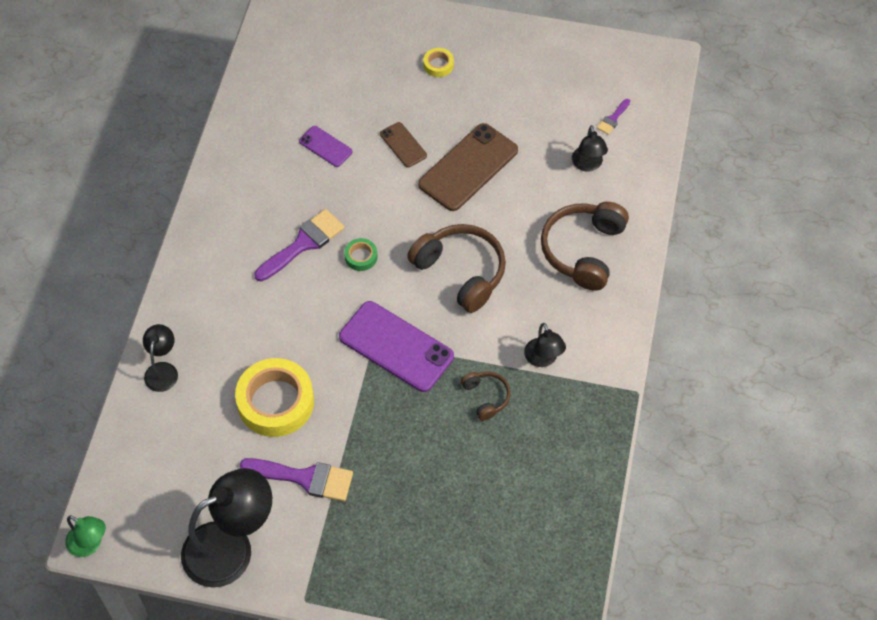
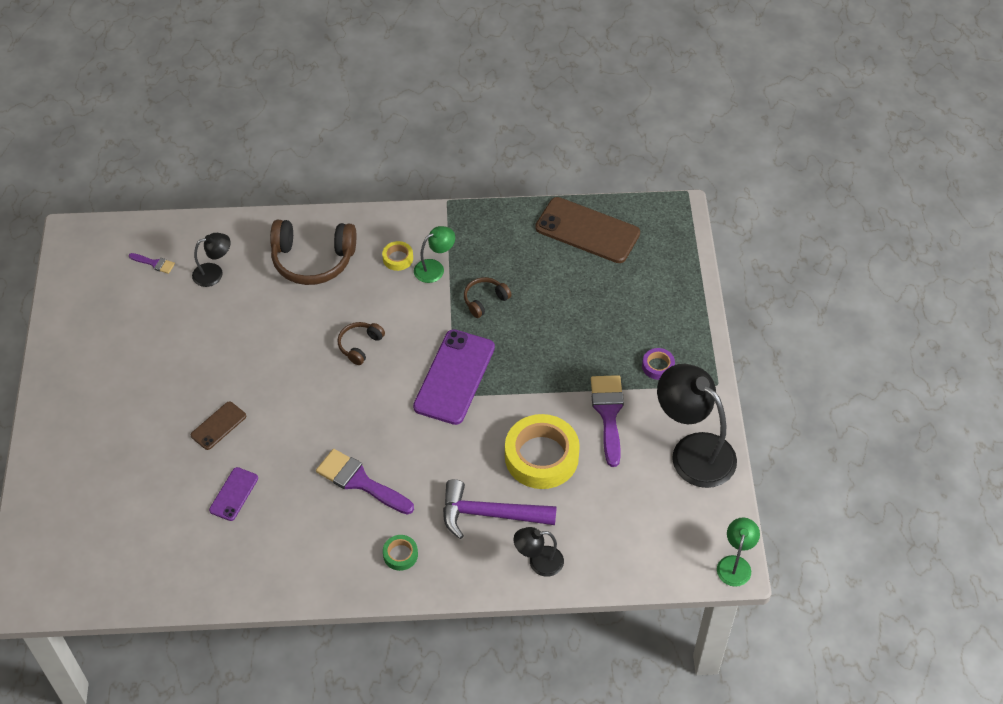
camera: 105 degrees left, 5 degrees down
green tape [344,238,377,271] -> green tape moved to [383,535,418,571]
brown headphones [407,224,506,313] -> brown headphones [337,322,385,365], size x0.52
brown phone [418,123,518,211] -> brown phone moved to [535,197,640,263]
yellow tape [423,48,454,77] -> yellow tape moved to [382,241,413,271]
black lamp [524,323,566,367] -> green lamp [414,226,455,283]
none -> purple hammer [443,479,557,539]
none -> purple tape [642,348,675,380]

